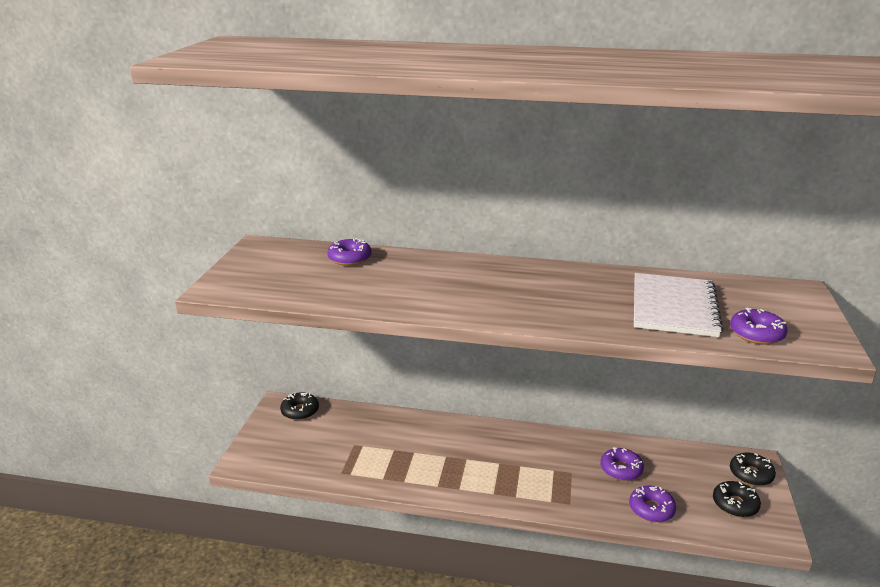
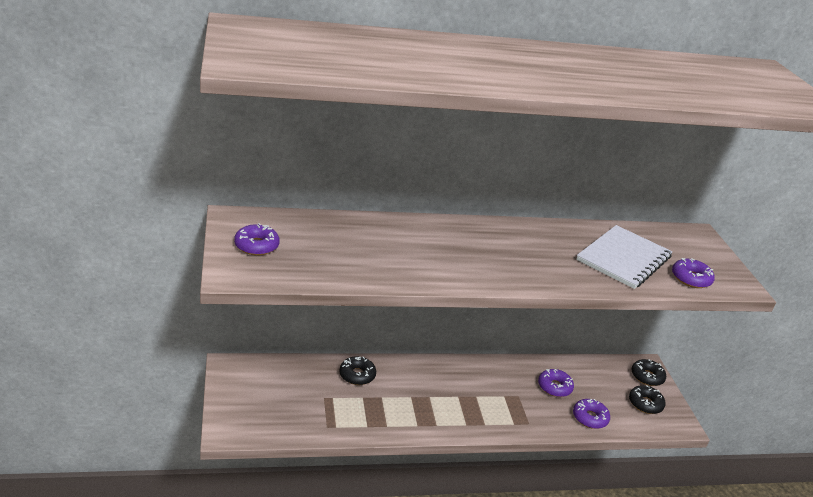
camera: 25 degrees left, 5 degrees up
black donut [280,392,319,420] -> black donut moved to [339,356,376,385]
purple donut [327,238,372,266] -> purple donut moved to [234,223,280,256]
white notebook [634,273,724,337] -> white notebook turned 45 degrees clockwise [576,225,672,289]

